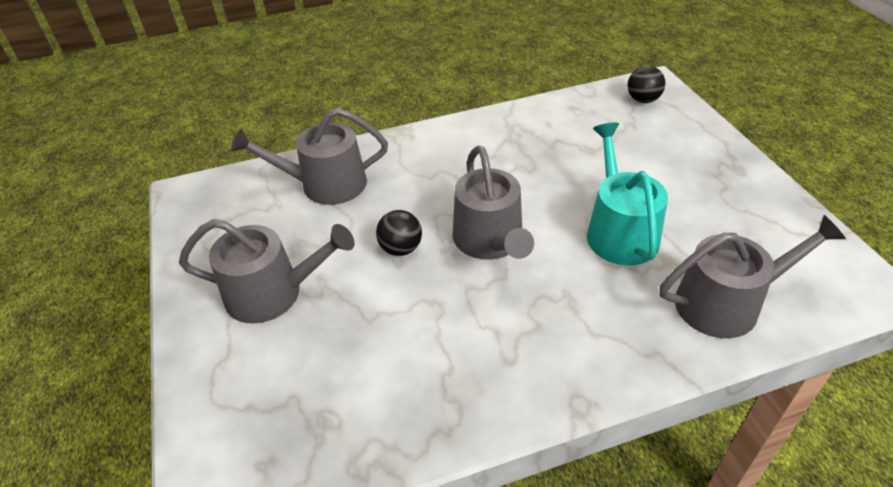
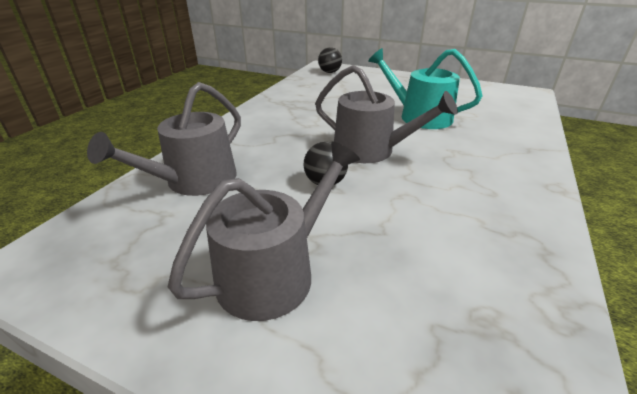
camera: 50 degrees left, 10 degrees down
grey watering can [659,215,846,338] -> none

